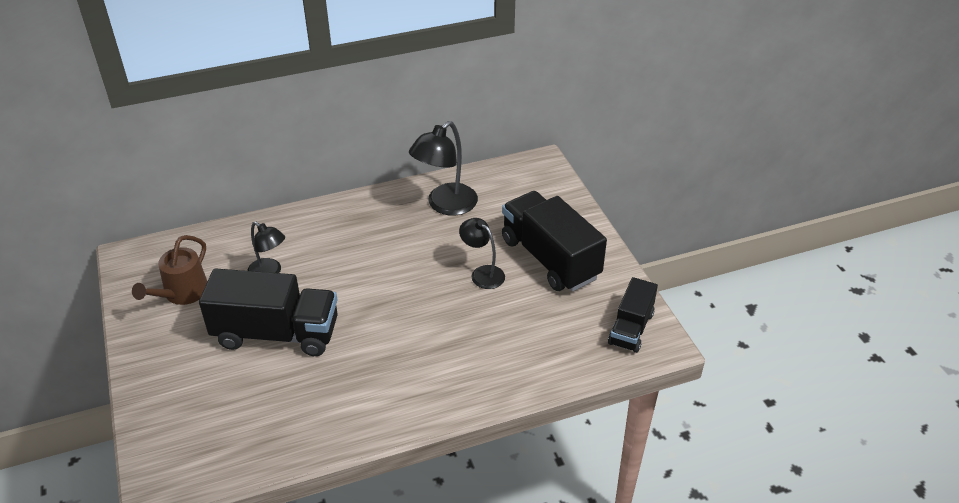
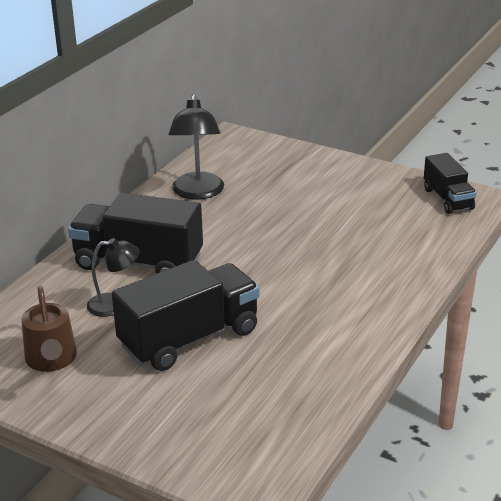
camera: 40 degrees left, 10 degrees down
black lamp [459,218,505,289] -> none
black truck [502,191,607,291] -> black truck moved to [68,193,203,274]

